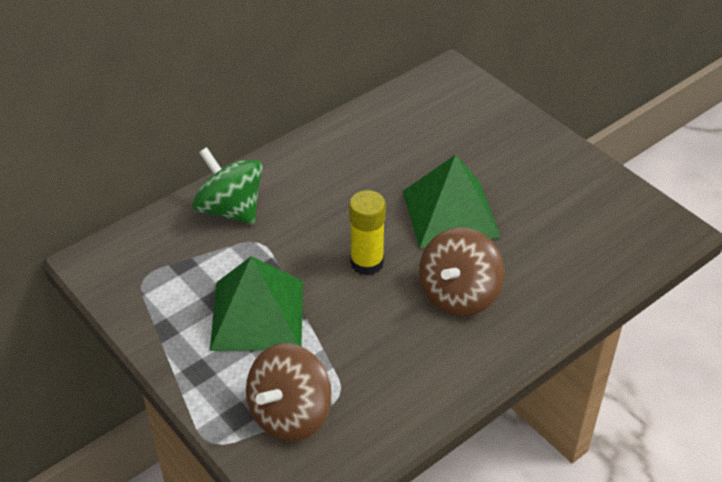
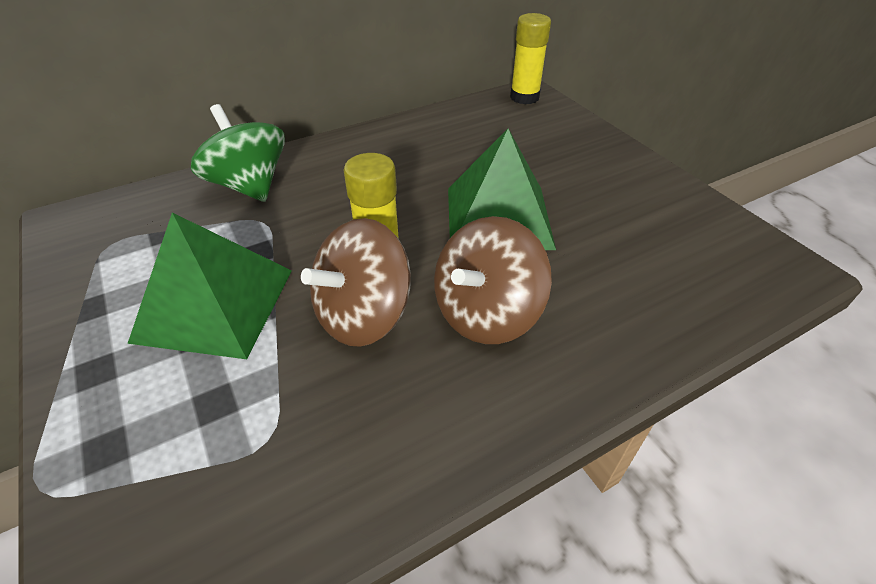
camera: 10 degrees right, 0 degrees up
brown spinning top [246,343,332,442] -> brown spinning top moved to [301,218,411,347]
none -> yellow glue stick [510,13,551,105]

